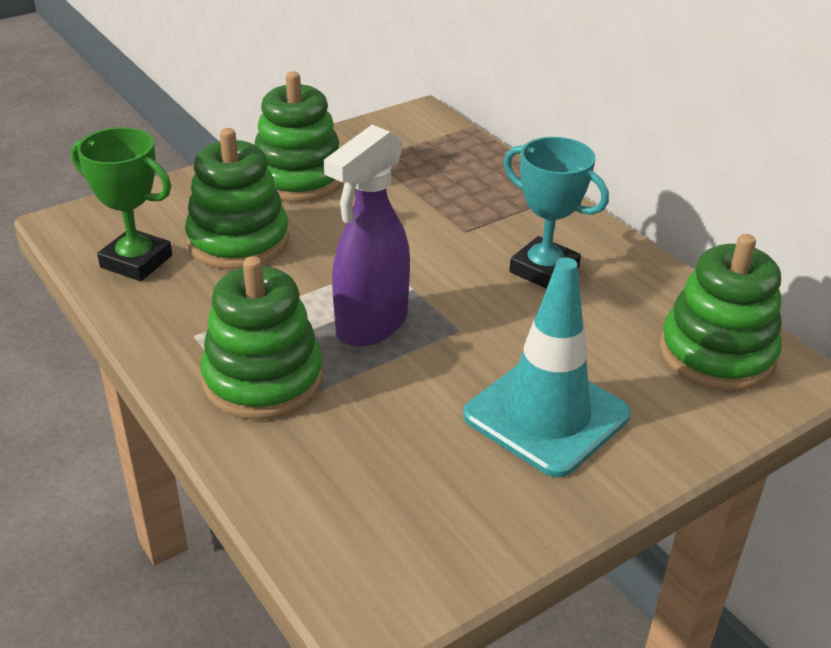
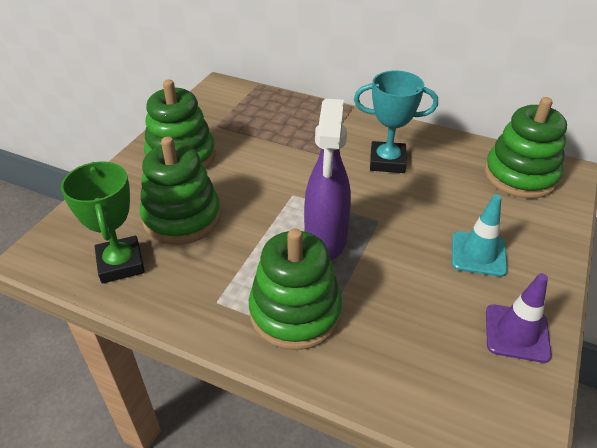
camera: 30 degrees left, 5 degrees up
green trophy [71,127,172,281] -> green trophy turned 75 degrees clockwise [61,162,145,284]
turquoise traffic cone [463,257,631,478] -> turquoise traffic cone [452,195,508,277], size x0.60
none -> purple traffic cone [486,273,552,363]

